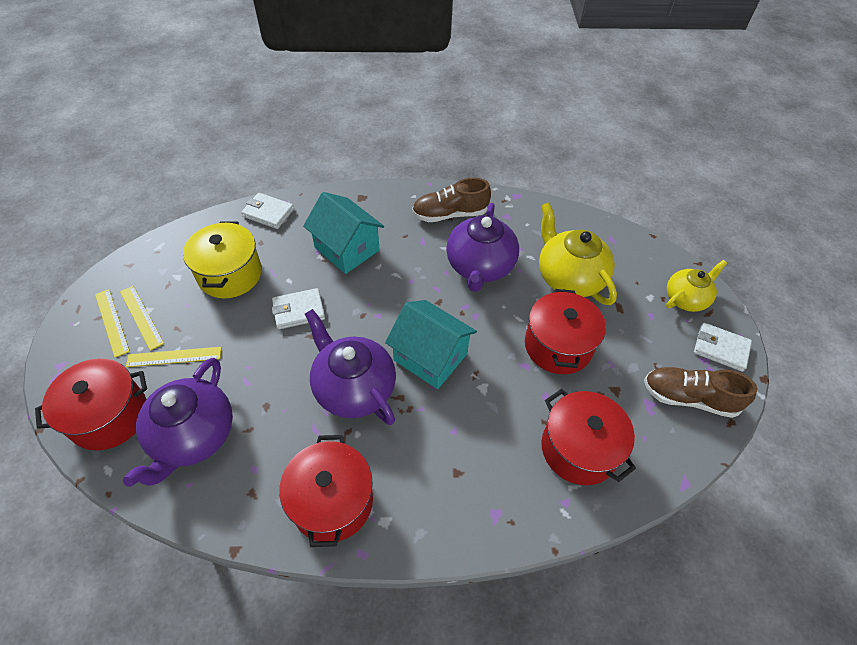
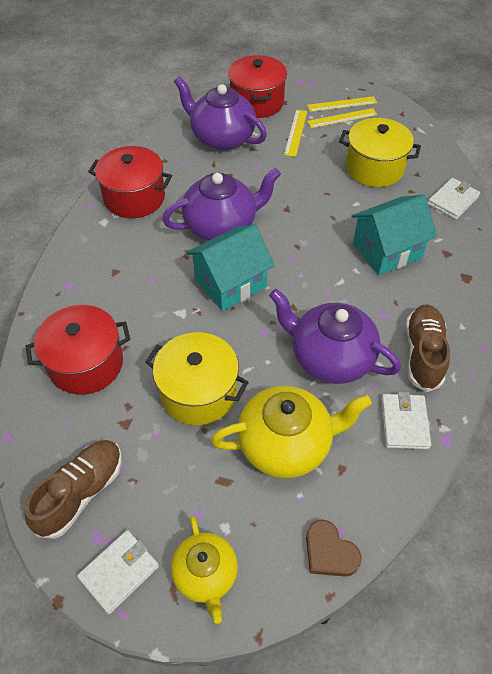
camera: 110 degrees right, 0 degrees up
white wallet [272,288,325,329] -> white wallet moved to [381,392,431,449]
red pot [525,289,606,374] -> yellow pot [145,332,249,425]
none -> brown heart [306,520,362,577]

